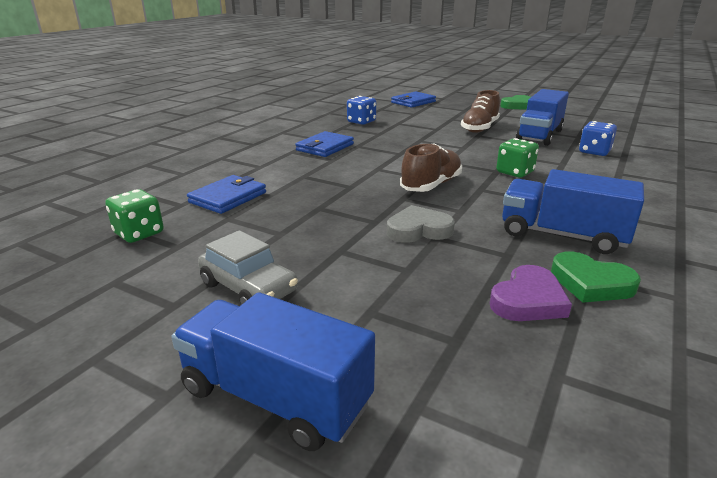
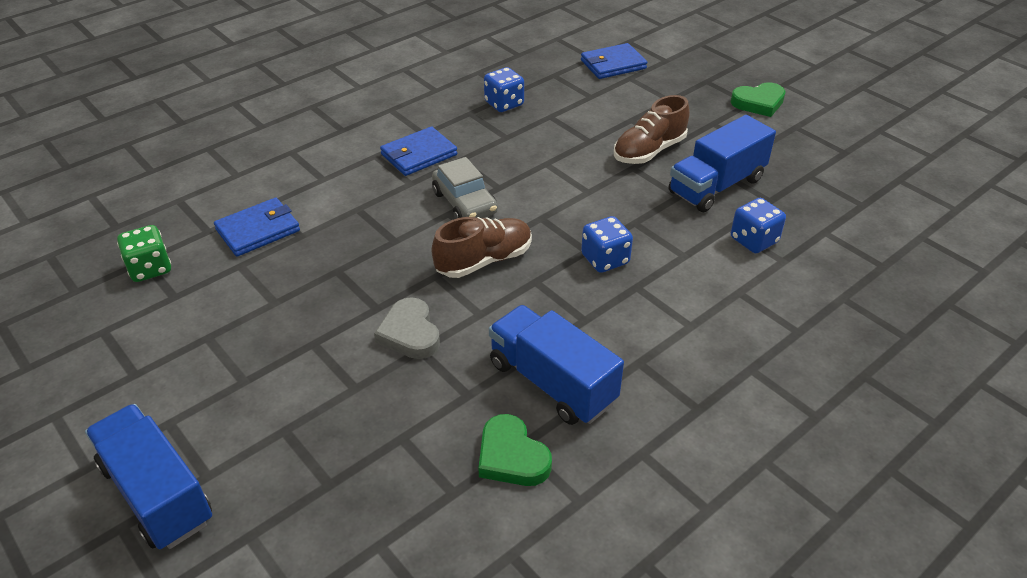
camera: 20 degrees right, 15 degrees up
grey car [198,230,298,305] -> grey car moved to [432,157,498,219]
grey heart [387,205,455,243] -> grey heart turned 120 degrees counterclockwise [374,297,440,359]
purple heart [490,265,572,321] -> none
green dice [496,138,539,178] -> blue dice [581,216,633,273]

